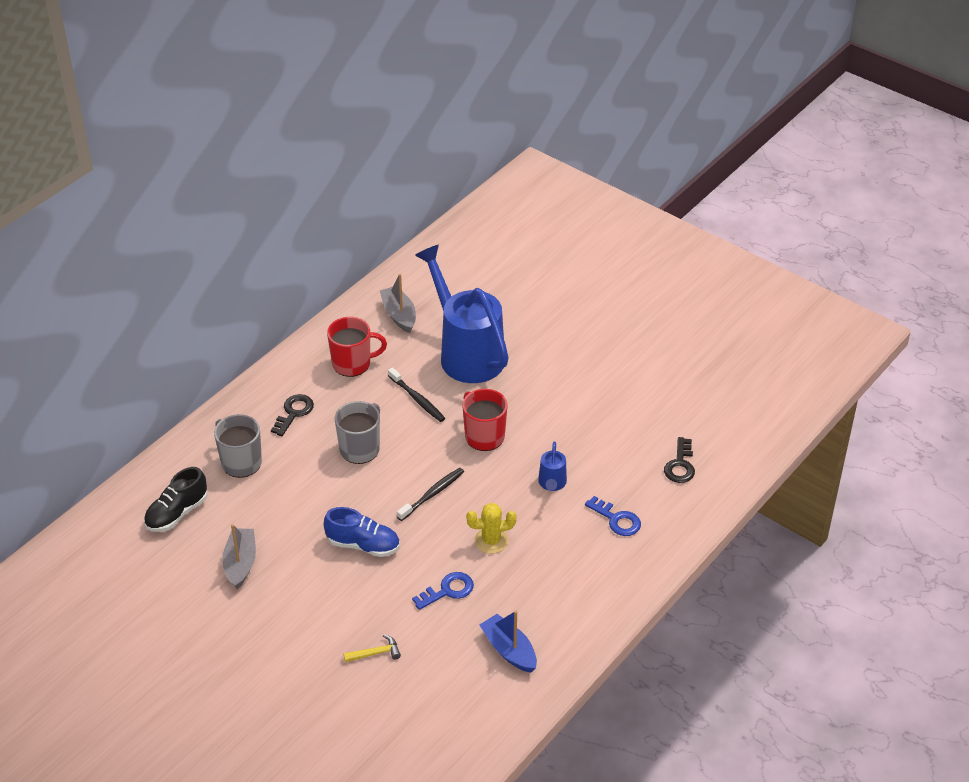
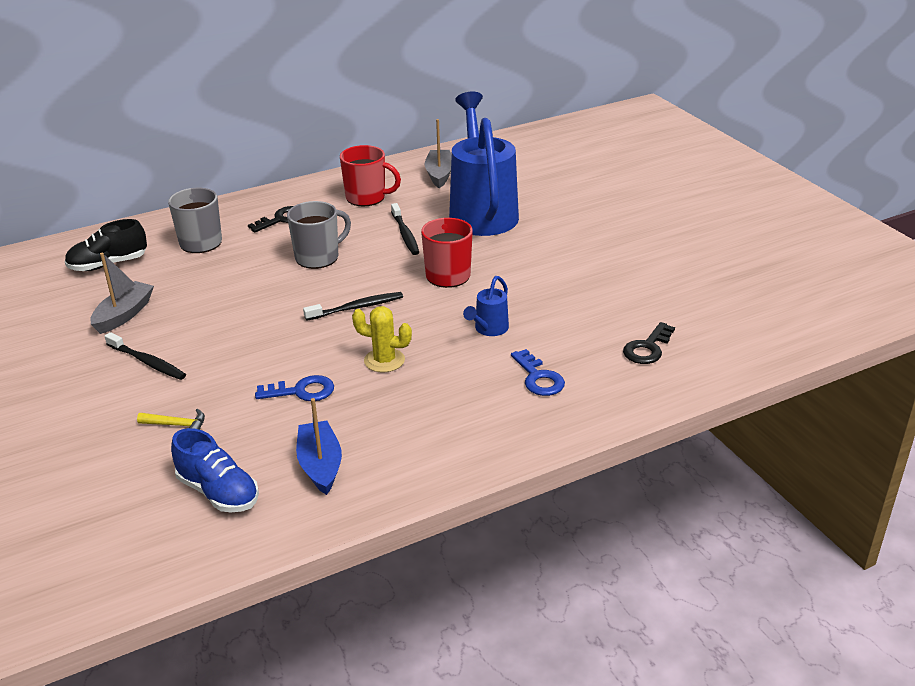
camera: 25 degrees right, 10 degrees down
blue shoe [324,507,399,557] -> blue shoe moved to [171,428,259,512]
none -> black toothbrush [105,332,186,380]

